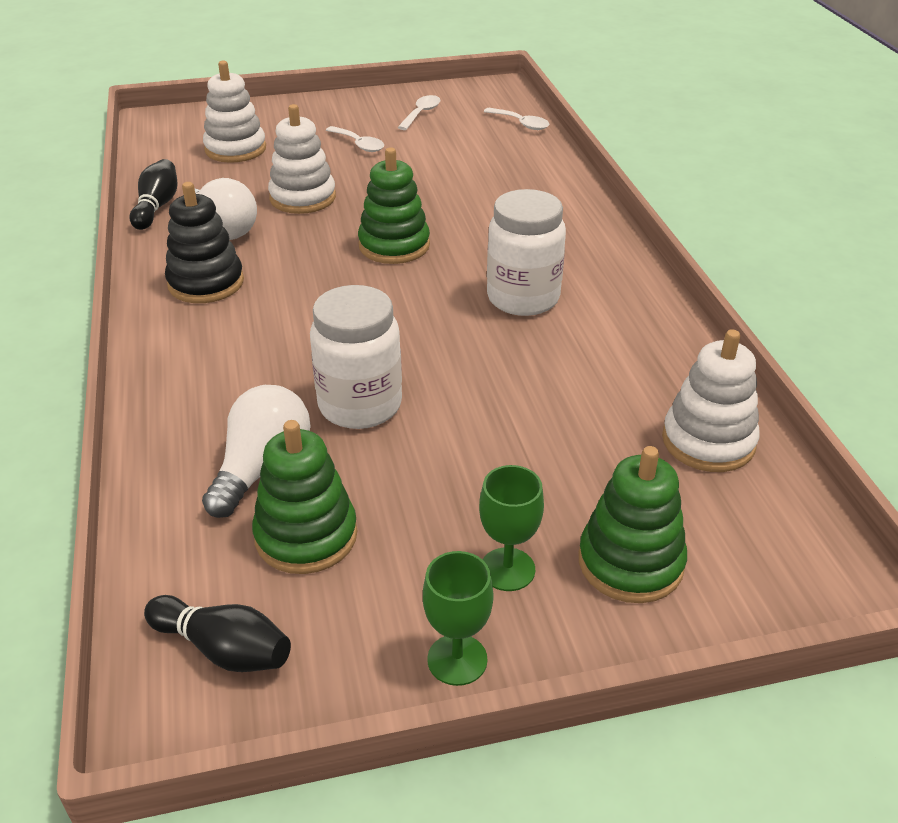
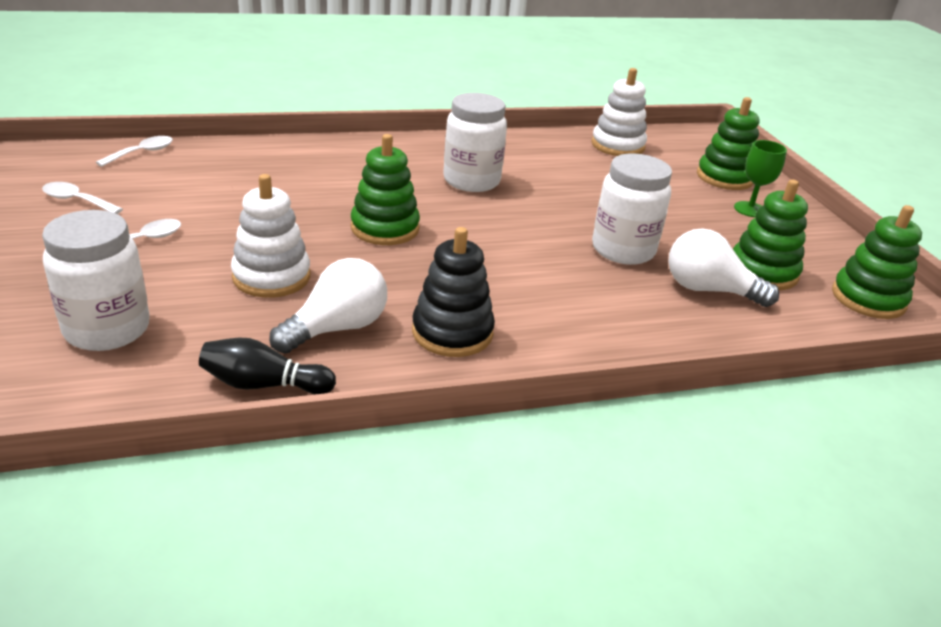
camera: 95 degrees left, 5 degrees down
black bowling pin [144,595,291,672] -> green stacking toy [832,205,922,319]
white stacking toy [203,61,266,163] -> white jar [42,210,150,351]
green goblet [423,551,494,686] -> none

